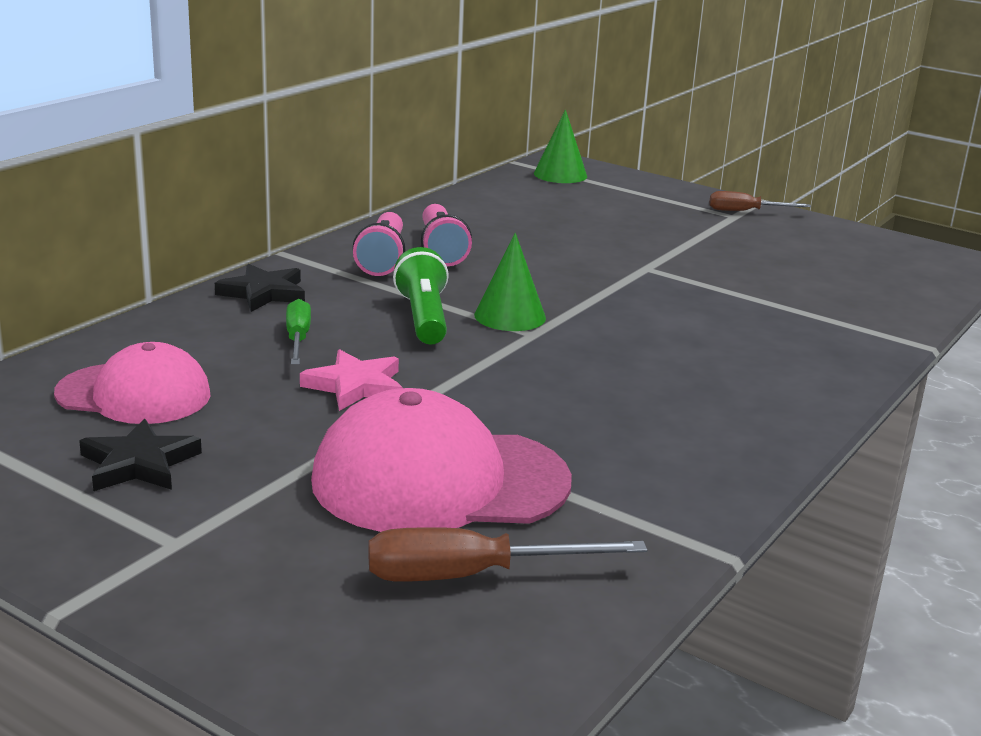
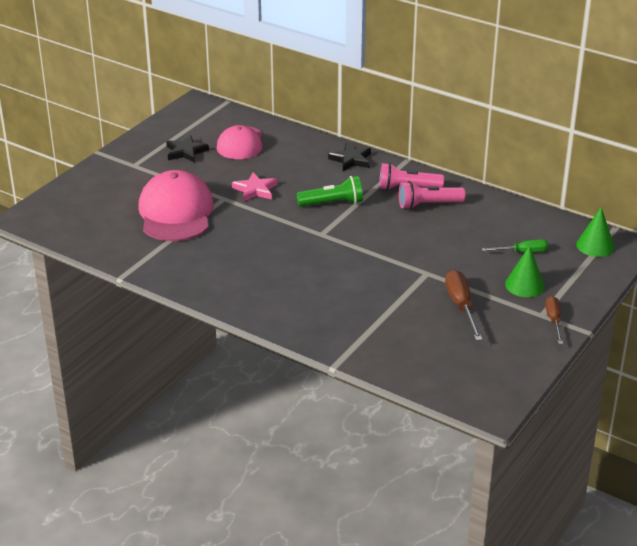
camera: 90 degrees right, 10 degrees up
green screwdriver [286,299,311,364] -> green screwdriver moved to [482,239,548,252]
brown screwdriver [368,527,647,582] -> brown screwdriver moved to [445,270,483,341]
green cone [474,233,546,331] -> green cone moved to [505,245,545,297]

